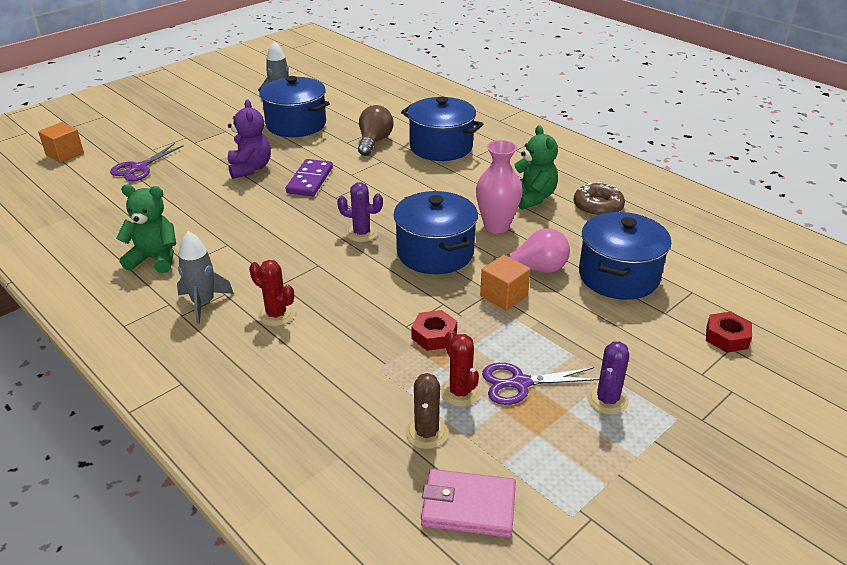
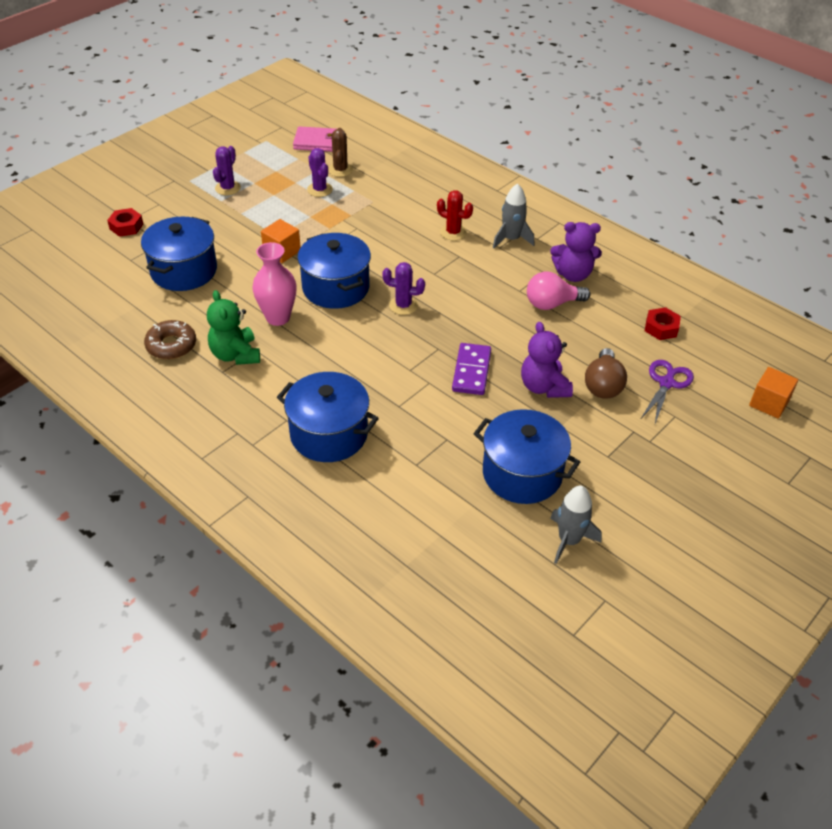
camera: 175 degrees right, 10 degrees up
green teddy bear [116,184,176,273] -> purple teddy bear [550,222,602,282]
brown light bulb [358,105,394,156] -> brown light bulb moved to [585,348,627,399]
red nut [411,310,457,351] -> red nut moved to [645,307,681,340]
red cactus [440,330,481,407] -> purple cactus [307,148,333,197]
purple scissors [482,363,599,405] -> none
pink light bulb [492,228,570,273] -> pink light bulb moved to [527,271,591,310]

